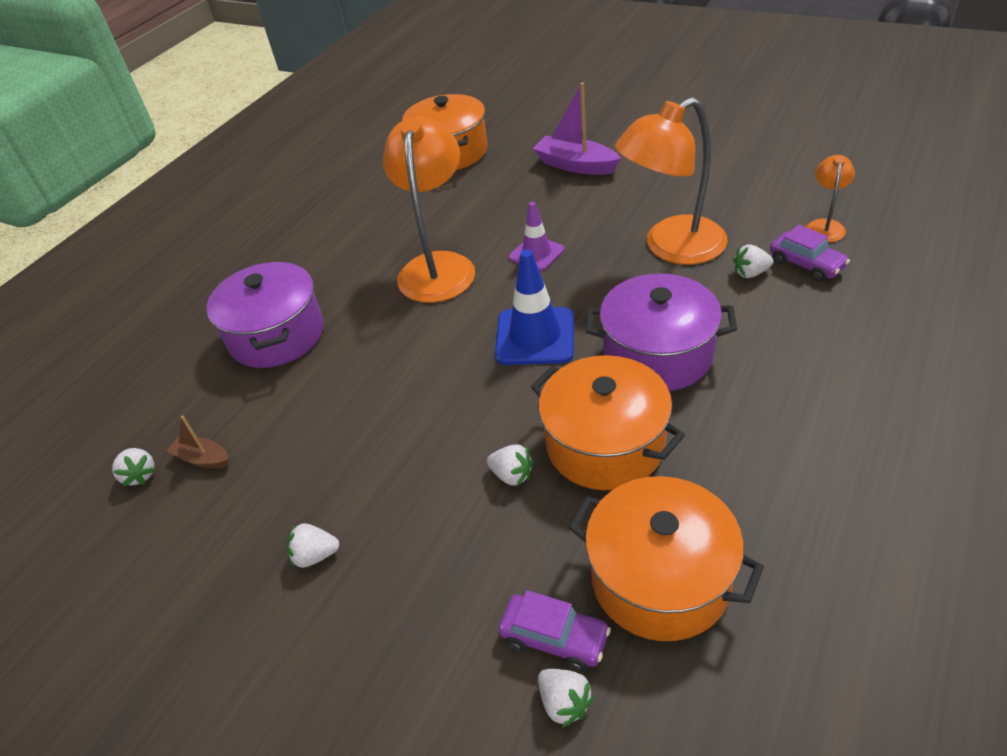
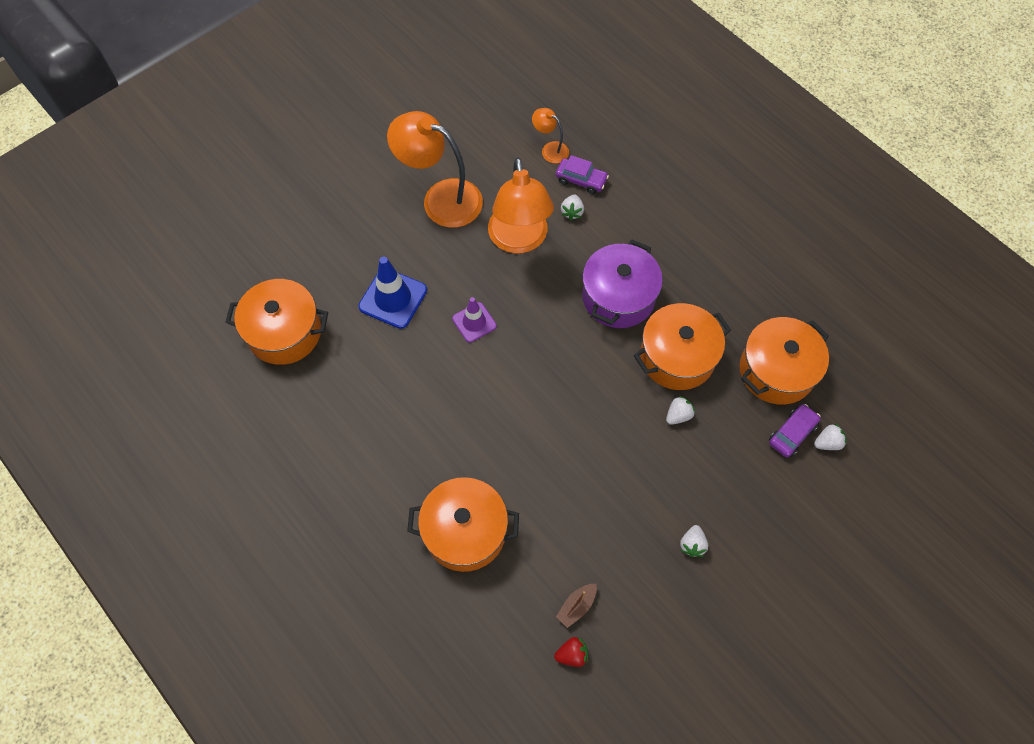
camera: 75 degrees left, 20 degrees up
white strawberry [112,448,156,486] -> red strawberry [554,637,588,667]
purple pot [206,261,324,368] -> orange pot [407,477,519,572]
orange lamp [383,117,475,303] -> orange lamp moved to [387,111,483,228]
blue traffic cone [495,249,574,365] -> blue traffic cone moved to [359,257,427,329]
purple boat [533,82,621,175] -> none
purple car [770,225,850,282] -> purple car turned 45 degrees clockwise [556,155,609,194]

